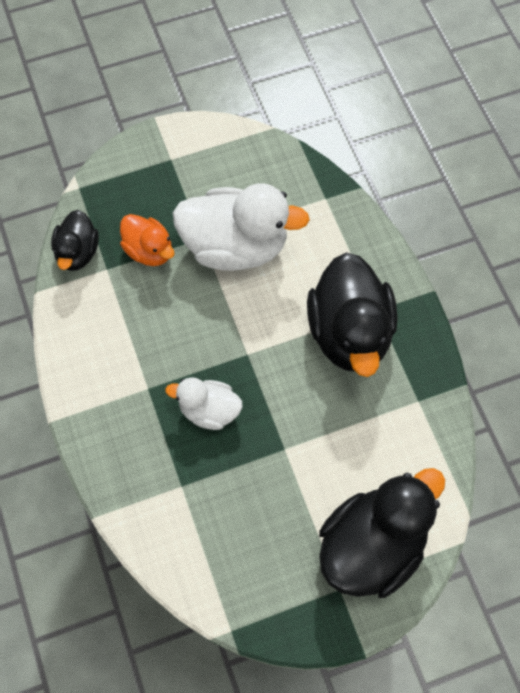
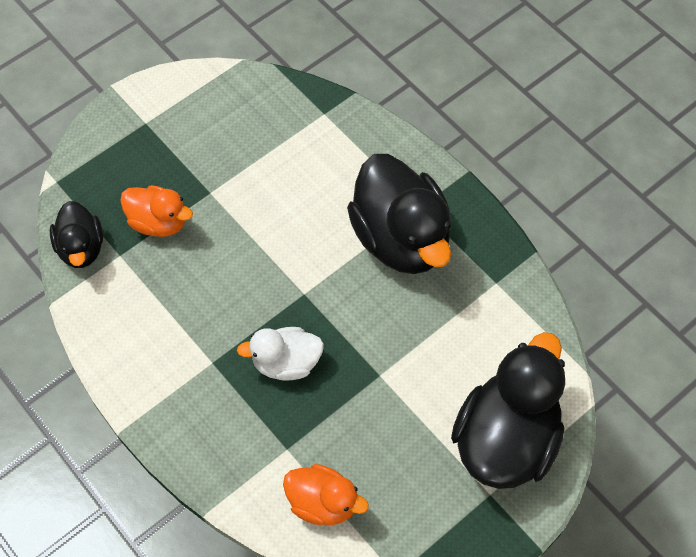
camera: 20 degrees left, 5 degrees down
white duck [173,183,310,271] -> none
none -> orange duck [283,464,369,525]

